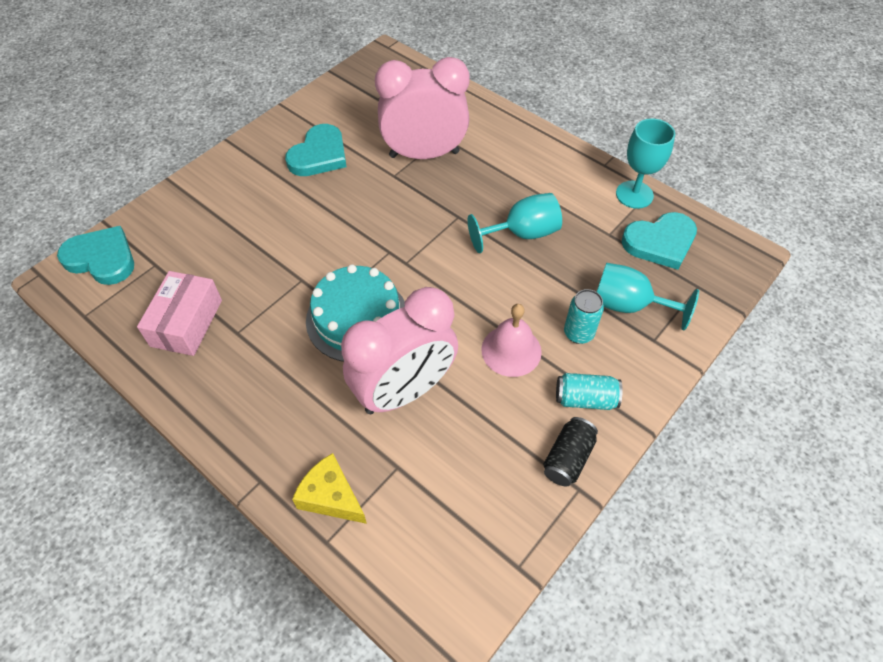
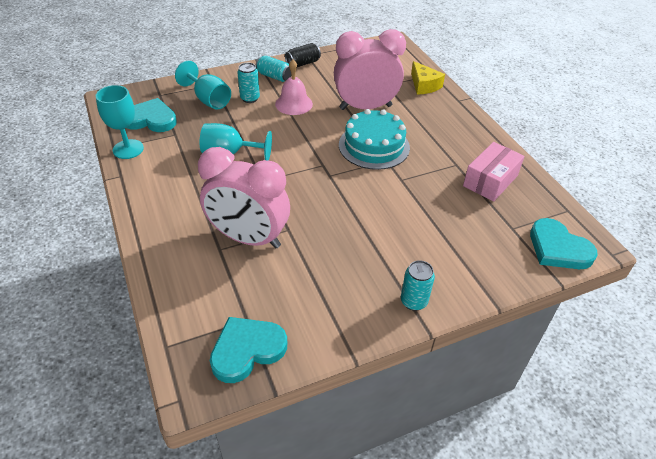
camera: 155 degrees left, 10 degrees down
turquoise heart [285,124,347,176] -> turquoise heart moved to [210,317,287,383]
none -> turquoise can [401,260,435,311]

